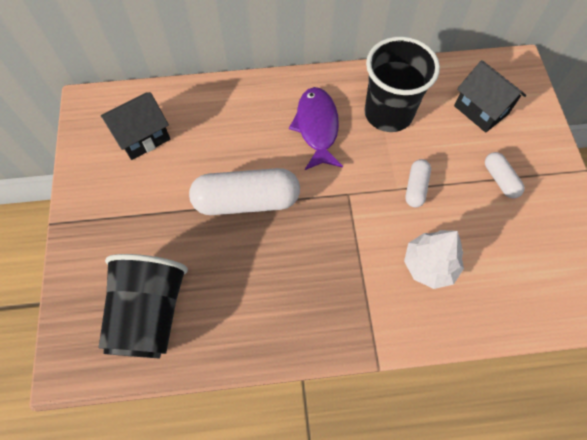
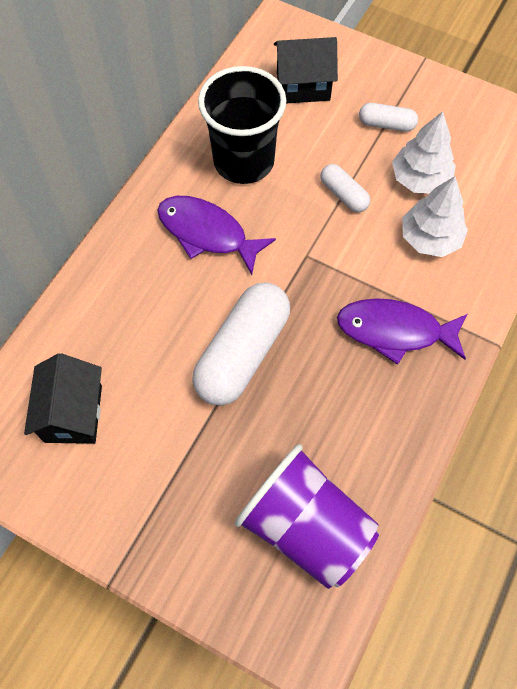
camera: 55 degrees left, 0 degrees up
black cup [99,254,188,358] -> purple cup [234,444,379,589]
none -> purple fish [337,298,468,365]
none -> white tree [392,112,456,193]

